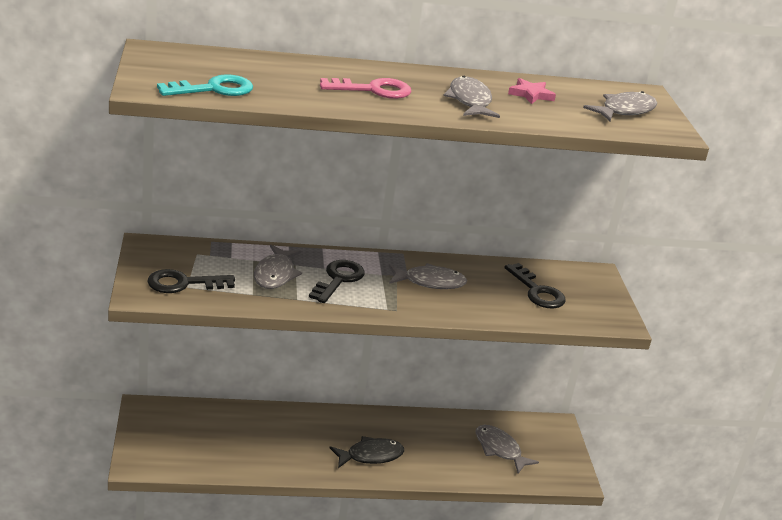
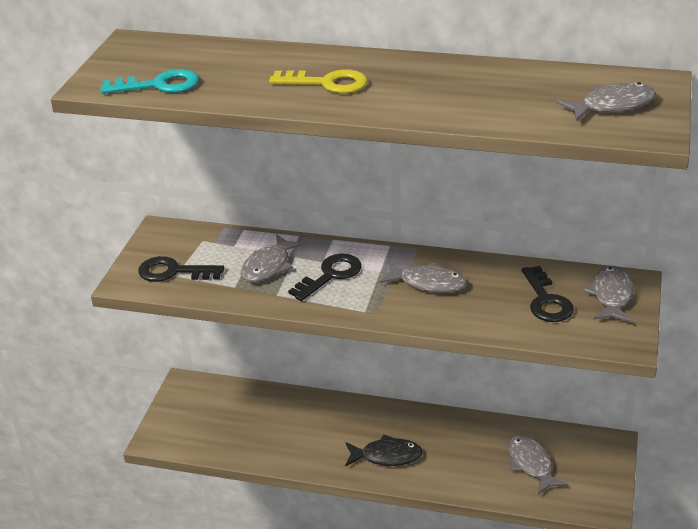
camera: 25 degrees right, 5 degrees up
pink key [320,78,411,99] -> yellow key [269,69,368,94]
grey fish [443,76,500,118] -> grey fish moved to [583,266,634,323]
pink star [508,78,556,104] -> none

